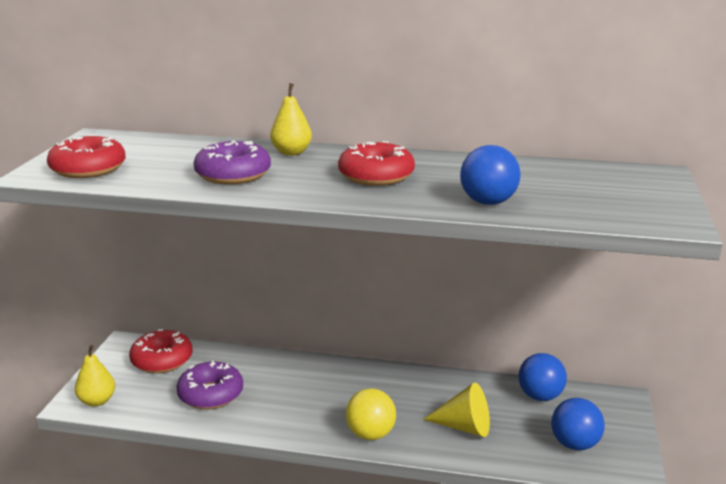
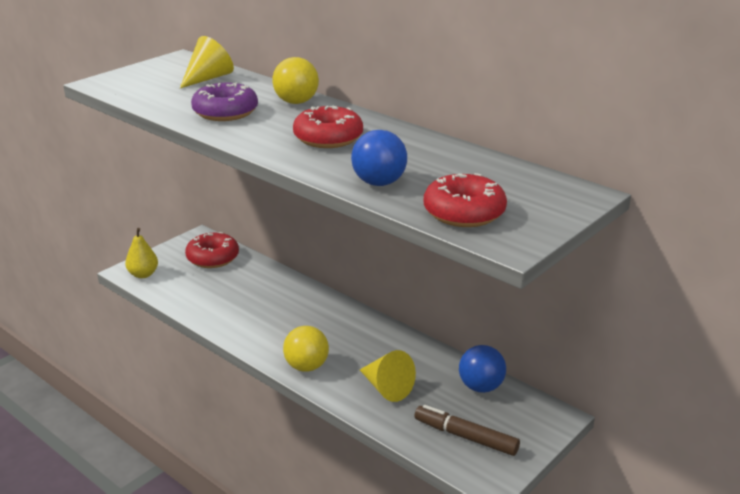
camera: 30 degrees right, 5 degrees up
red donut [47,135,125,178] -> red donut moved to [424,173,507,227]
purple donut [176,361,243,410] -> none
yellow pear [270,83,312,156] -> yellow ball [272,57,319,104]
blue ball [551,398,605,451] -> brown marker [415,405,520,456]
none -> yellow cone [180,36,234,88]

